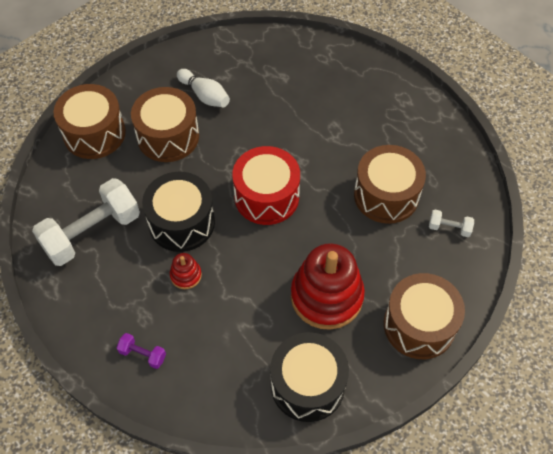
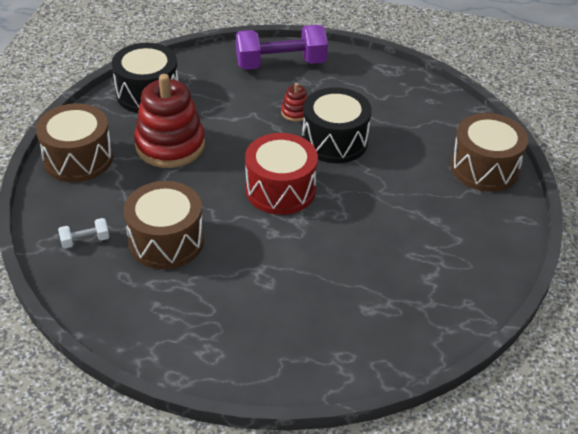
camera: 145 degrees right, 15 degrees down
white dumbbell [32,178,140,266] -> none
purple dumbbell [117,333,166,369] -> purple dumbbell [236,25,328,70], size x2.32
brown drum [131,87,199,162] -> none
white bowling pin [177,69,230,107] -> none

